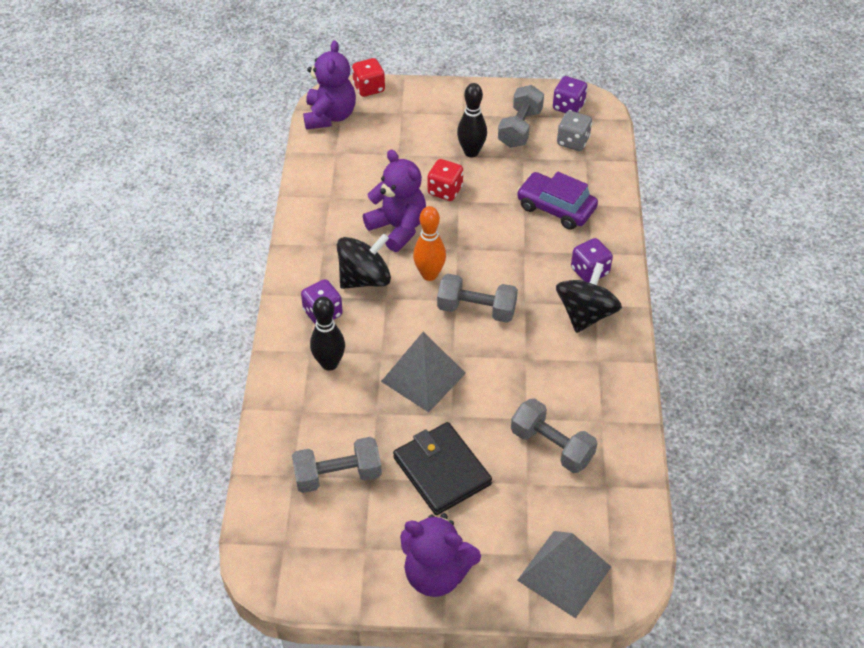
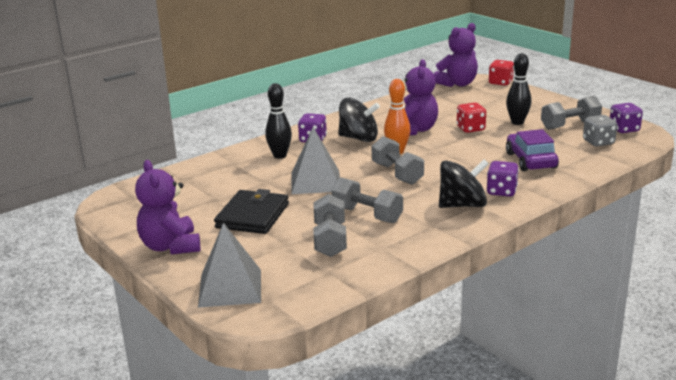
camera: 50 degrees right, 25 degrees down
grey dumbbell [292,437,382,493] -> grey dumbbell moved to [331,178,403,223]

